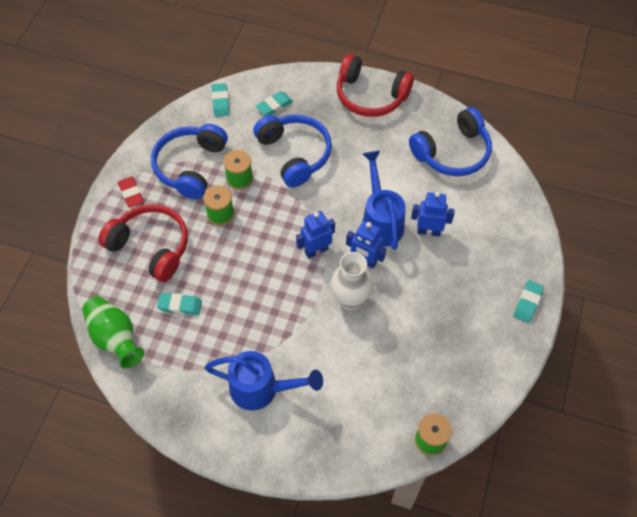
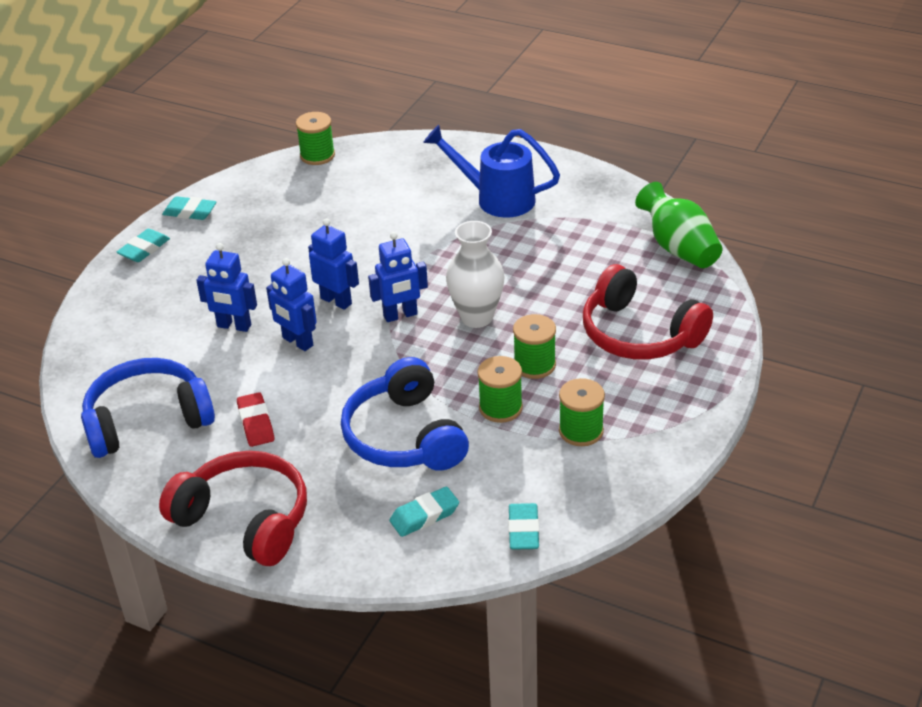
camera: 170 degrees left, 20 degrees down
red eraser [118,177,144,207] -> red eraser moved to [237,392,274,447]
blue headphones [151,124,228,199] -> green spool [559,378,605,446]
turquoise eraser [157,293,202,315] -> turquoise eraser moved to [162,196,216,220]
white vase [331,252,373,311] -> white vase moved to [446,221,505,328]
blue watering can [362,151,406,250] -> blue robot [266,258,317,351]

